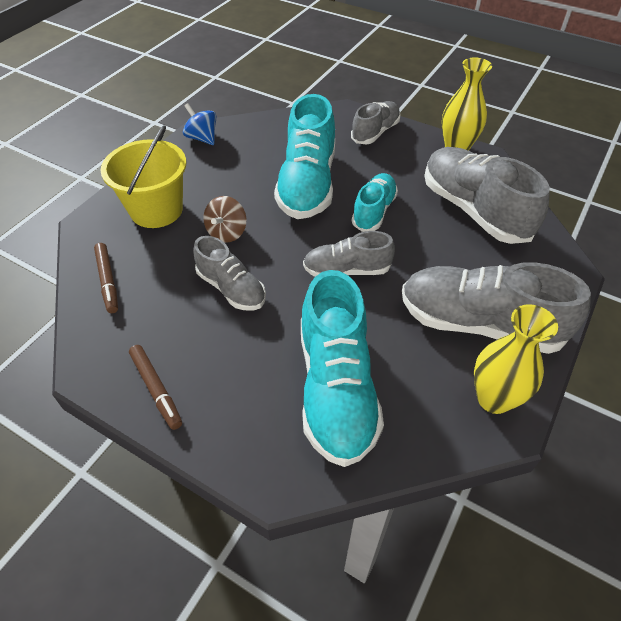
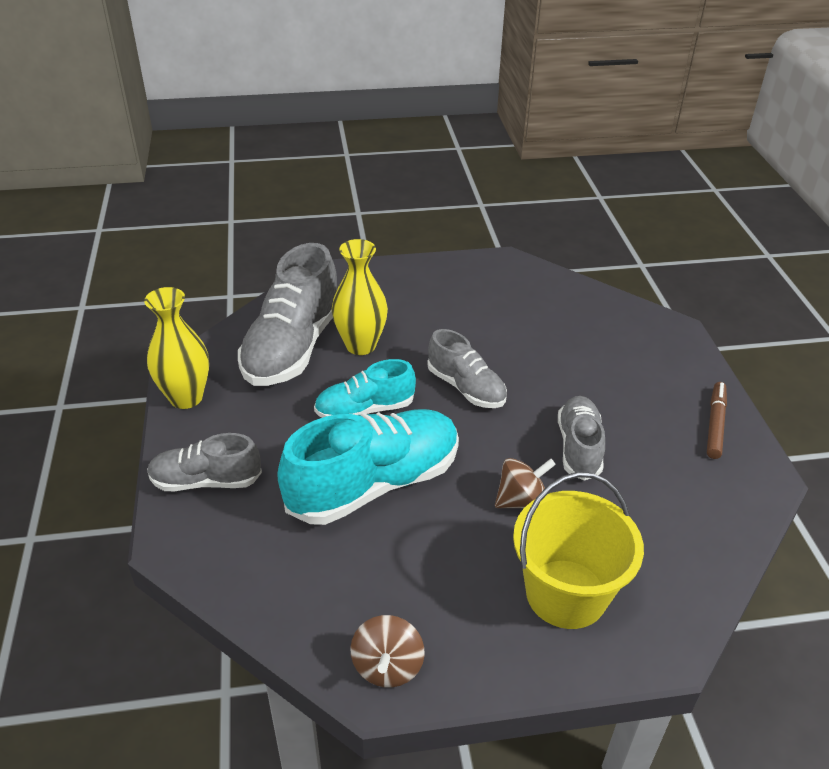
camera: 130 degrees left, 10 degrees down
brown marker [94,243,118,313] -> none
blue spinning top [183,103,216,145] -> brown spinning top [350,615,425,687]
turquoise shoe [301,270,384,467] -> none
grey shoe [402,262,591,354] -> none
yellow vase [474,304,558,414] -> yellow vase moved to [332,239,388,355]

